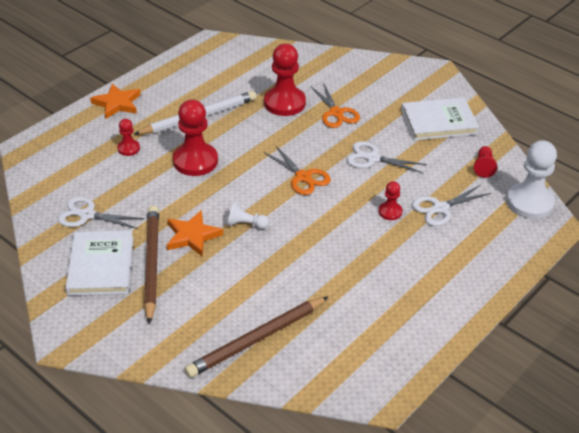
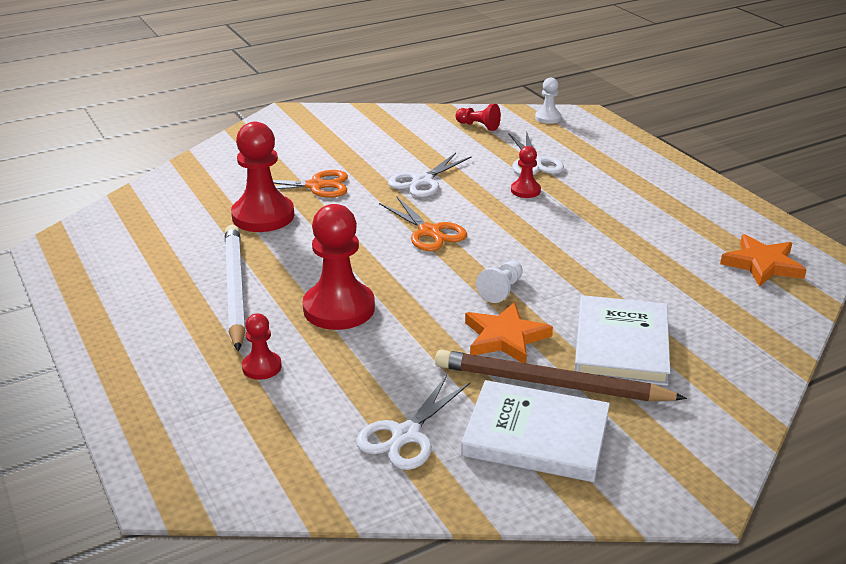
camera: 70 degrees left, 10 degrees down
orange star [90,84,141,119] -> orange star moved to [720,234,807,287]
brown pencil [185,296,329,378] -> none
orange scissors [264,145,331,195] -> orange scissors turned 75 degrees clockwise [379,196,467,251]
white book [401,97,479,140] -> white book moved to [574,295,670,386]
white pawn [506,140,557,219] -> white pawn [535,78,561,124], size x0.50

